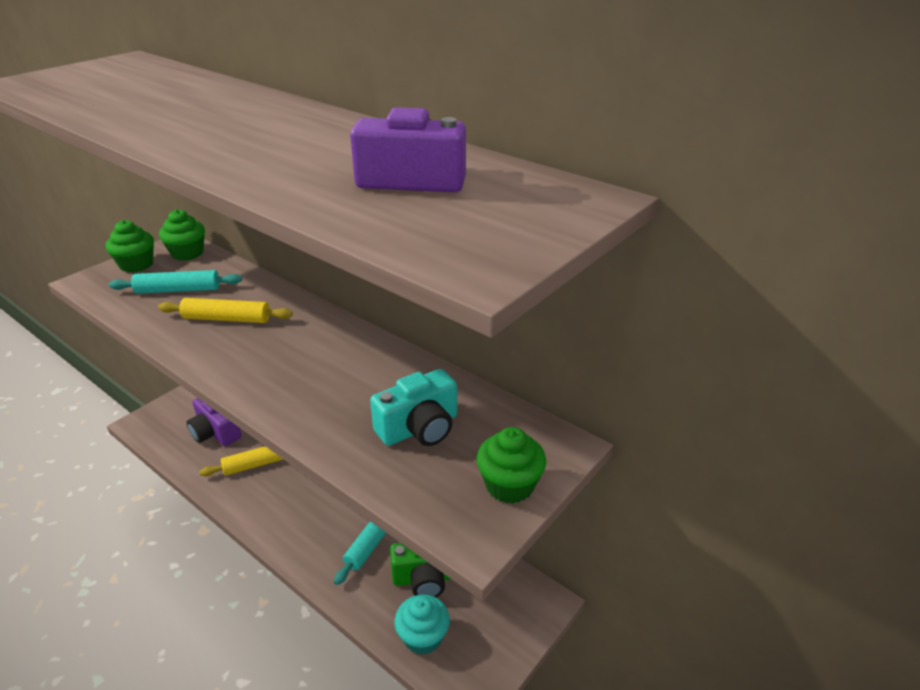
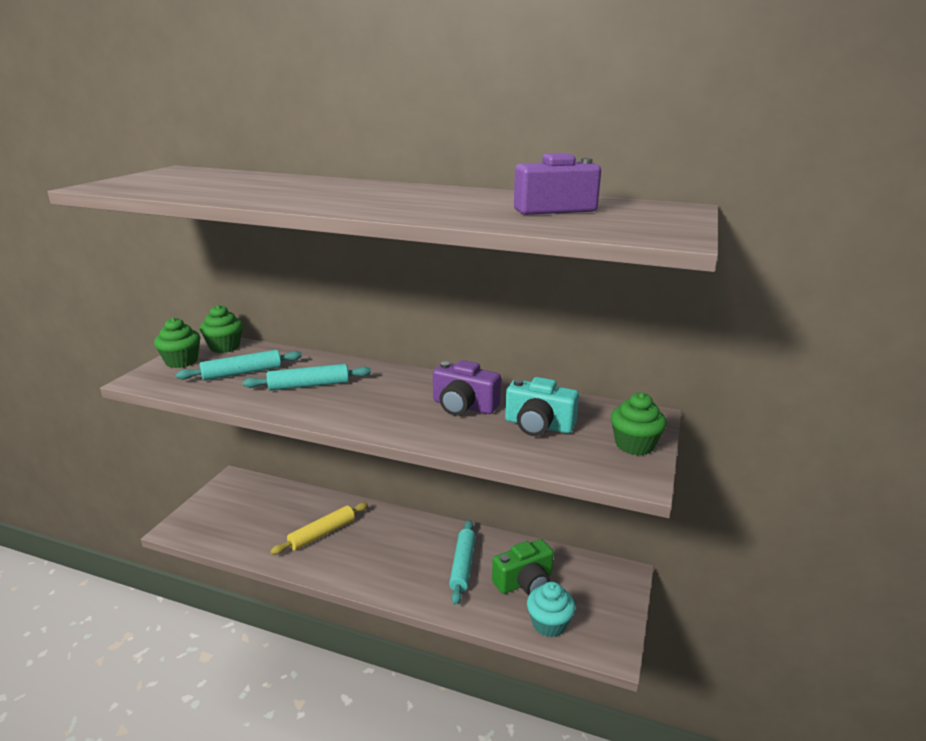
camera: 20 degrees left, 10 degrees down
yellow rolling pin [158,298,293,323] -> turquoise rolling pin [243,364,371,391]
purple camera [187,398,242,446] -> purple camera moved to [433,360,501,416]
turquoise camera [370,369,457,446] -> turquoise camera turned 75 degrees clockwise [505,377,579,436]

